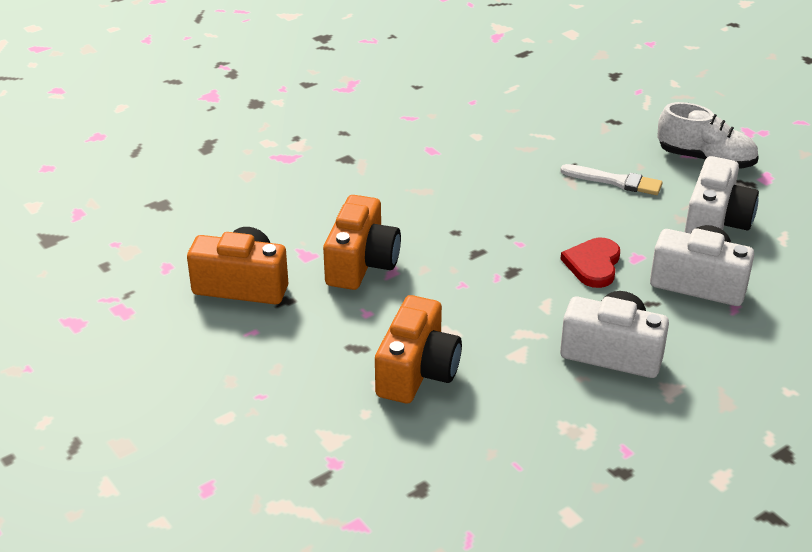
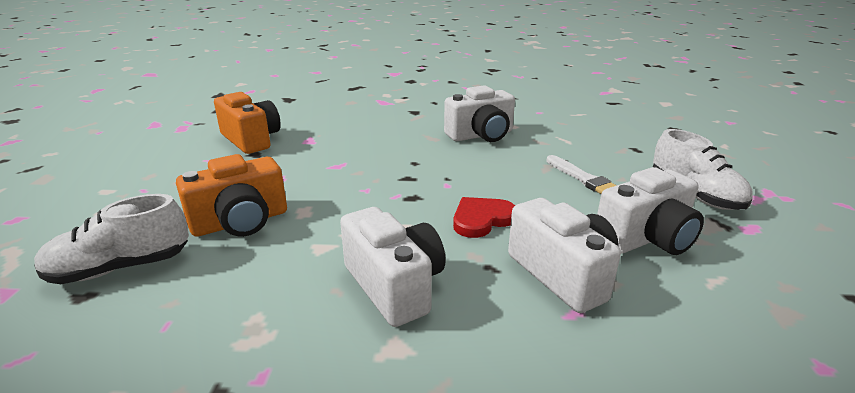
camera: 40 degrees right, 10 degrees down
orange camera [323,195,401,290] -> none
none -> white shoe [34,194,189,284]
none -> white camera [444,85,515,142]

